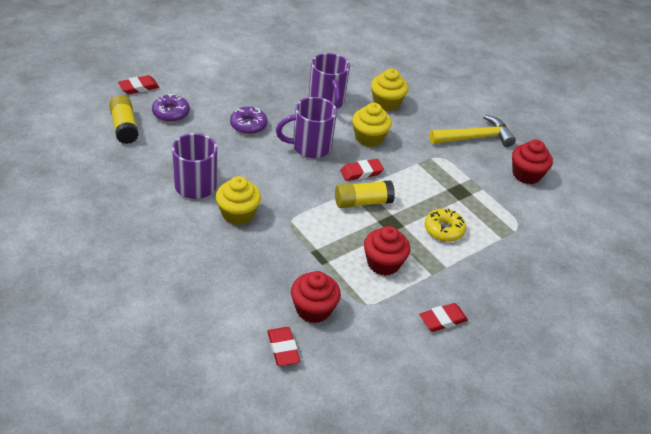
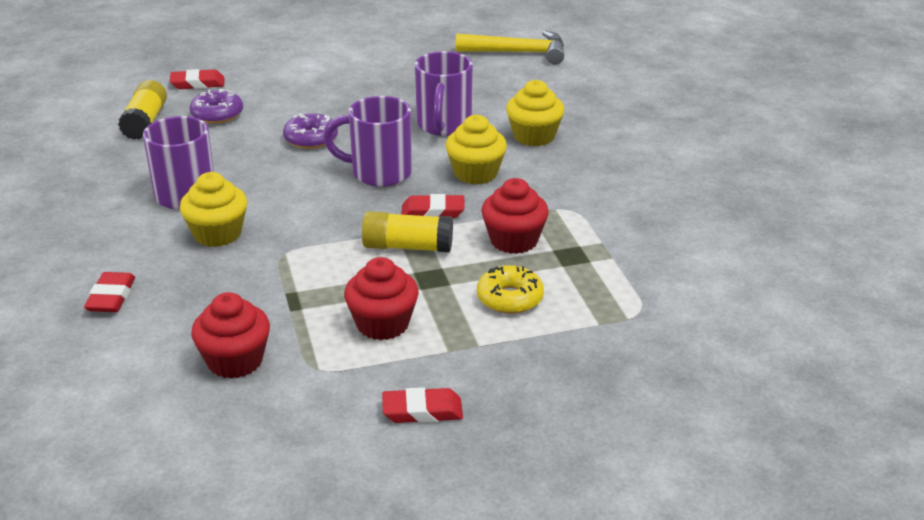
camera: 25 degrees right, 10 degrees down
red eraser [267,327,300,366] -> red eraser moved to [84,272,135,312]
yellow hammer [429,115,516,147] -> yellow hammer moved to [456,31,564,65]
red cupcake [512,140,553,184] -> red cupcake moved to [481,178,549,254]

